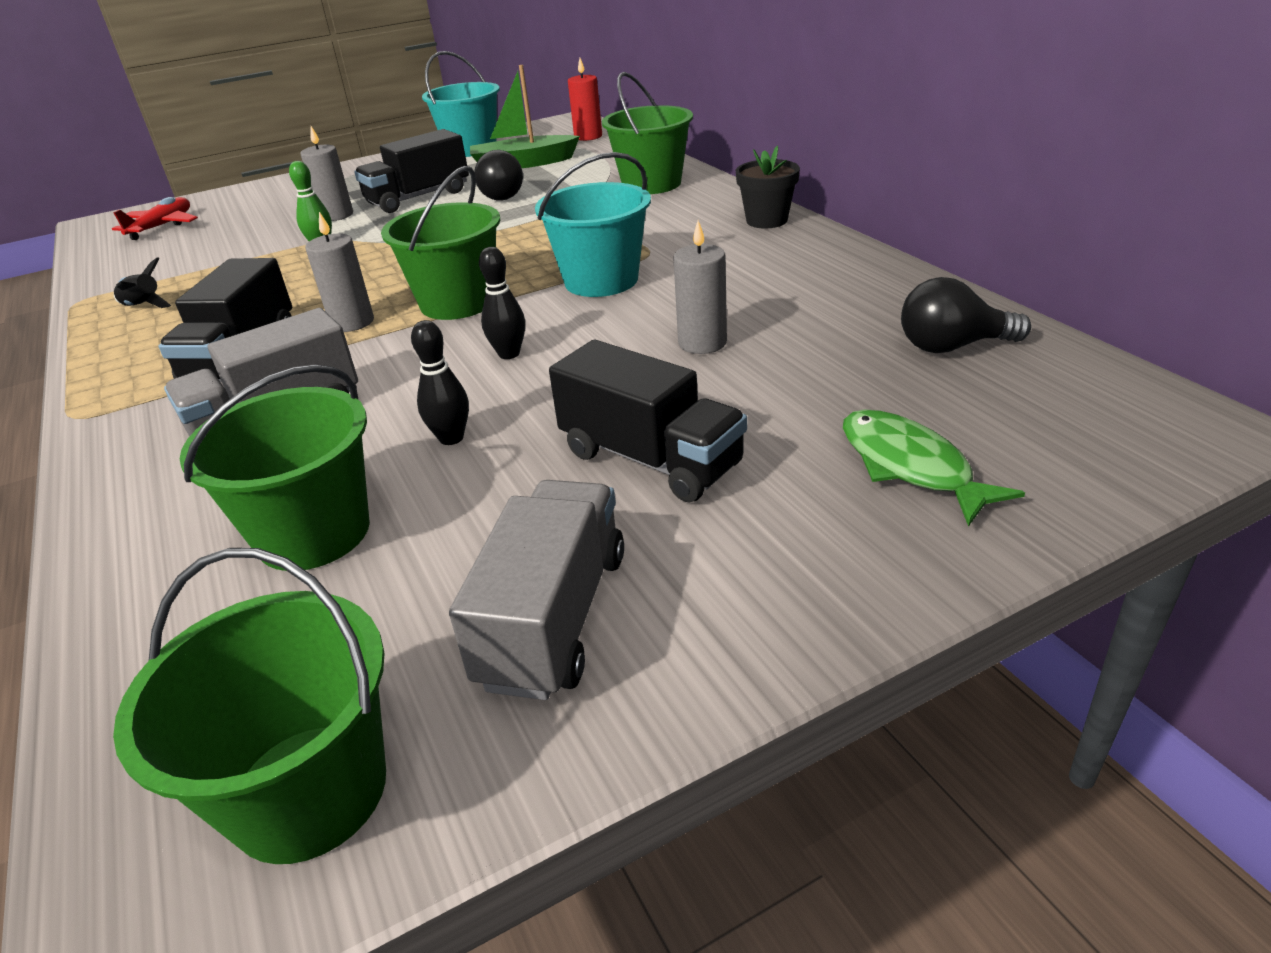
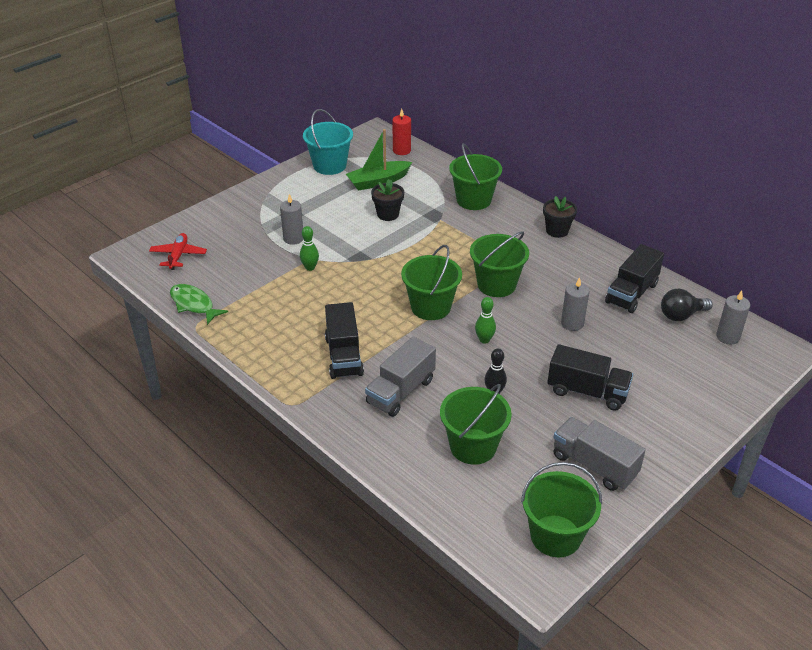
camera: 20 degrees left, 5 degrees up
black rocket [114,257,171,308] -> none
grey candle [305,212,374,332] -> grey candle moved to [716,291,750,345]
black truck [354,129,469,213] -> black truck moved to [605,244,664,313]
grey truck [449,480,624,700] -> grey truck turned 45 degrees counterclockwise [554,417,646,491]
black light bulb [474,150,523,201] -> black flower pot [371,179,404,221]
black bowling pin [479,247,525,359] -> green bowling pin [475,297,496,344]
turquoise bucket [535,152,651,297] -> green bucket [470,231,529,297]
green fish [843,409,1025,527] -> green fish moved to [170,284,228,325]

